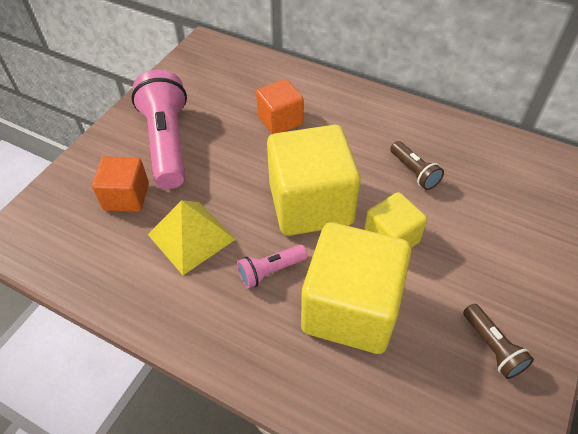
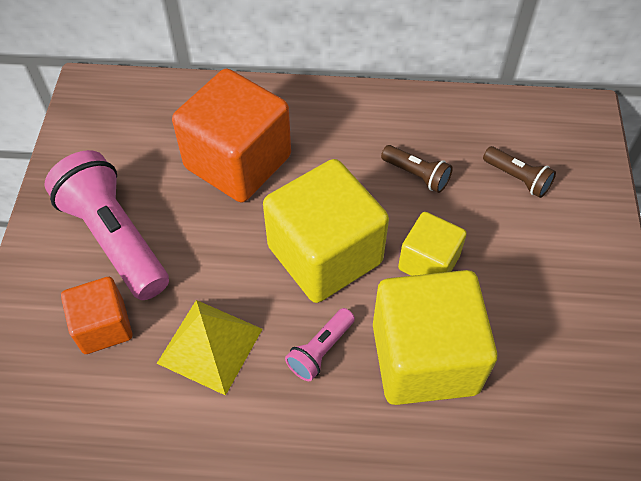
camera: 25 degrees left, 5 degrees up
orange cube [256,79,304,134] -> orange cube [172,69,291,202], size x1.81
brown flashlight [463,304,534,379] -> brown flashlight moved to [483,146,556,198]

